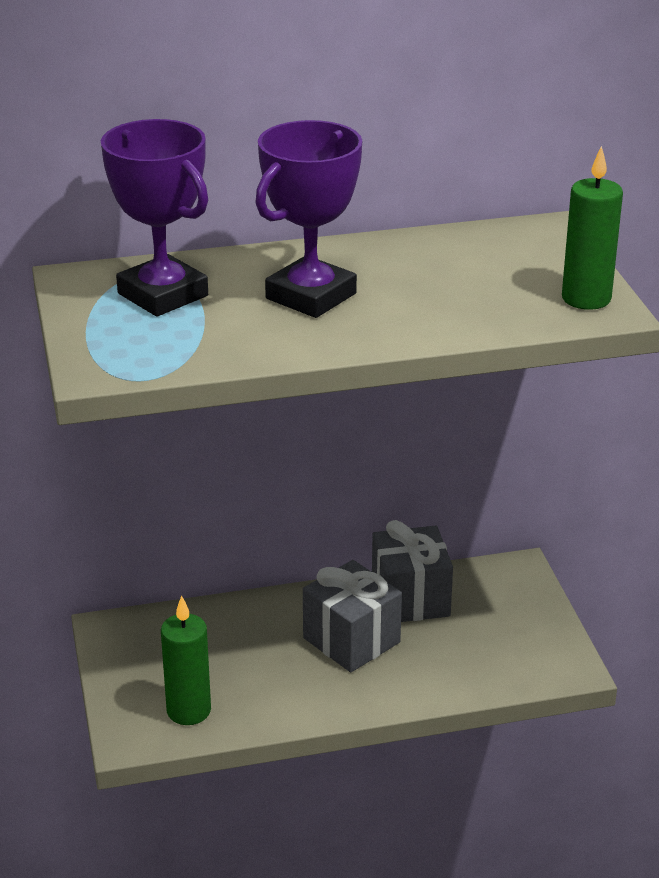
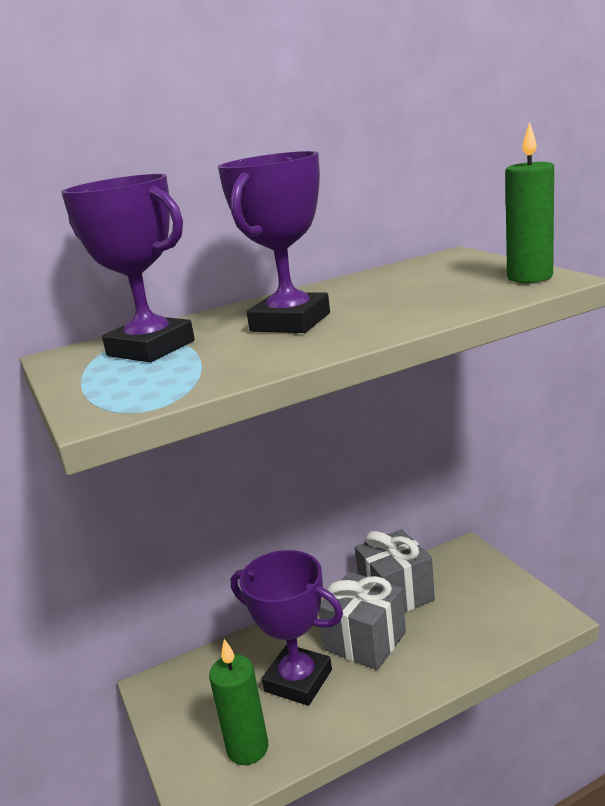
camera: 10 degrees left, 10 degrees down
none -> purple trophy [231,550,343,706]

